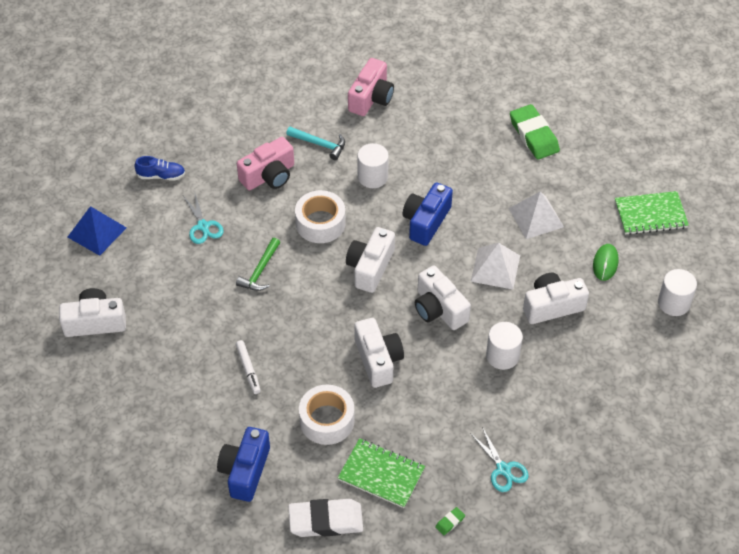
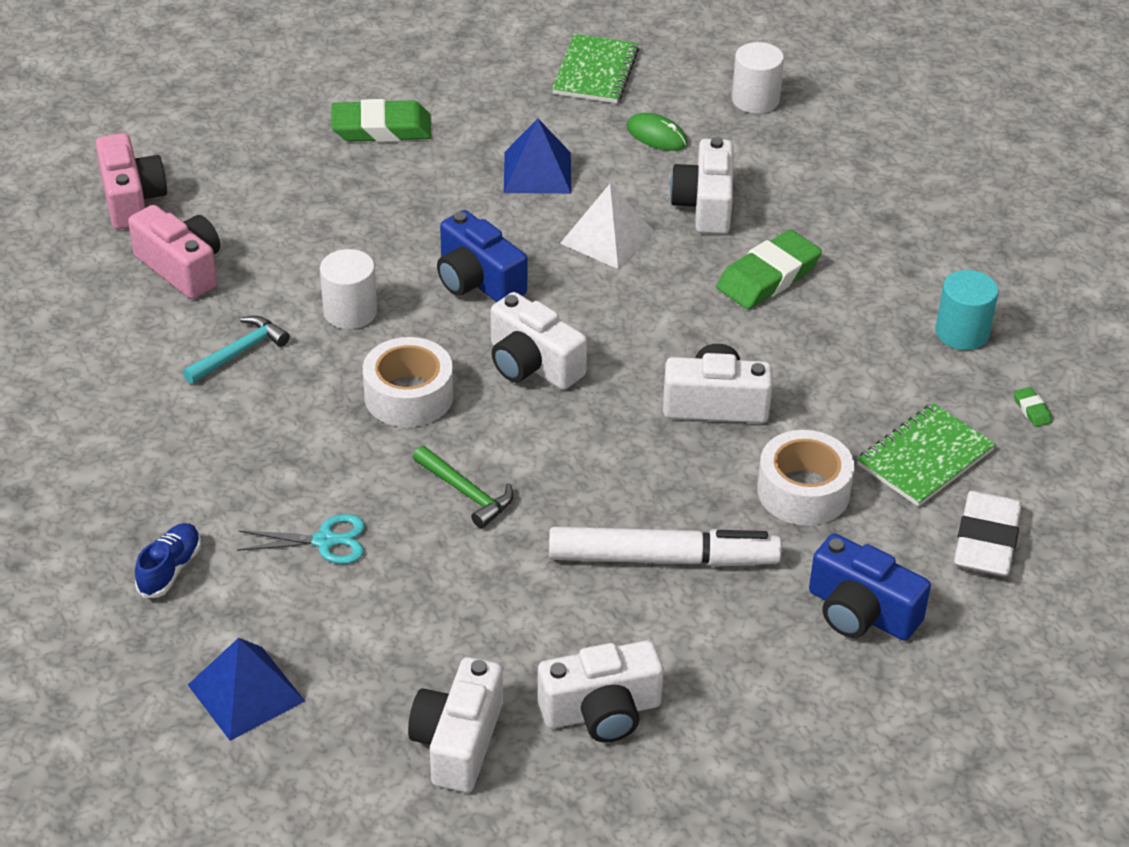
camera: 70 degrees left, 10 degrees down
white marker [236,340,261,394] -> white marker [549,527,782,567], size x2.07
pink camera [237,137,294,190] -> pink camera moved to [96,133,167,230]
white camera [415,265,471,330] -> white camera moved to [538,640,663,743]
turquoise scissors [470,427,529,492] -> turquoise cylinder [935,270,998,350]
white cylinder [486,322,523,370] -> green eraser [716,230,822,309]
white pyramid [509,191,564,239] -> blue pyramid [504,119,571,194]

